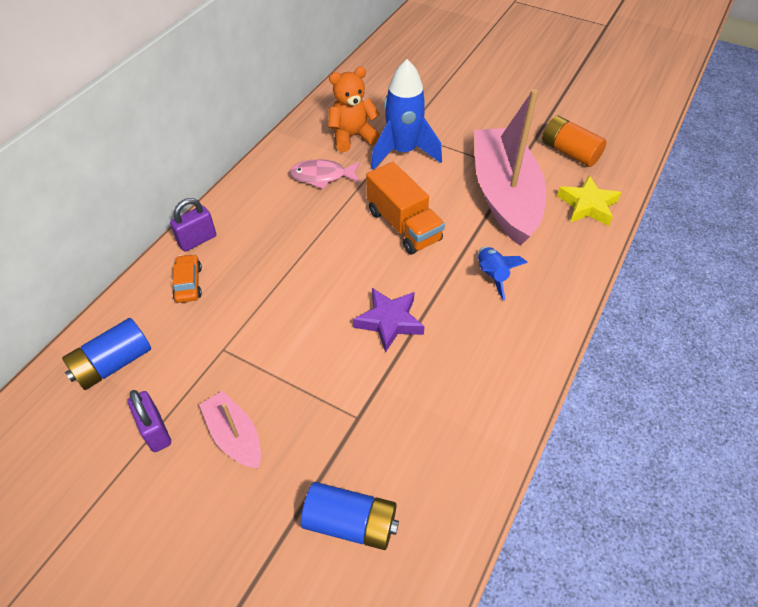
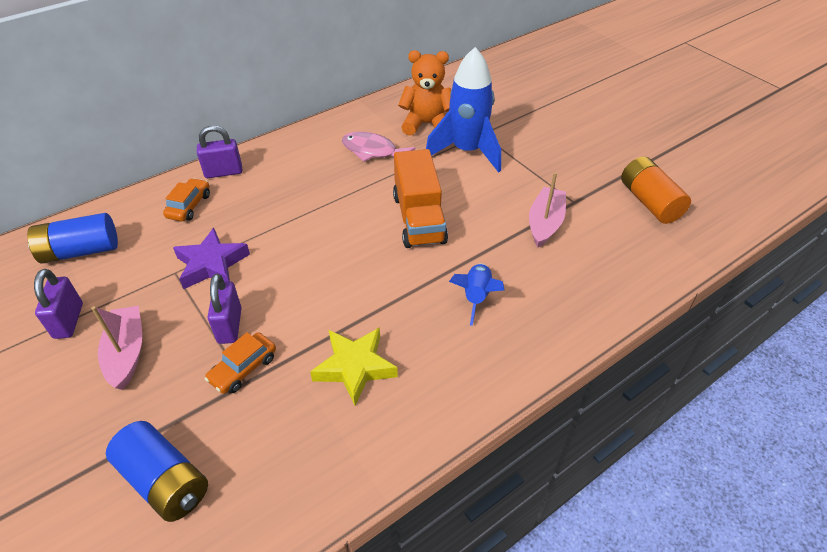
camera: 25 degrees right, 5 degrees down
purple star [353,288,425,353] -> purple star moved to [173,228,250,289]
pink boat [474,89,546,246] -> pink boat [529,172,566,247], size x0.46
yellow star [557,175,621,226] -> yellow star moved to [310,327,398,406]
none -> orange car [205,332,276,394]
none -> purple padlock [208,274,242,344]

